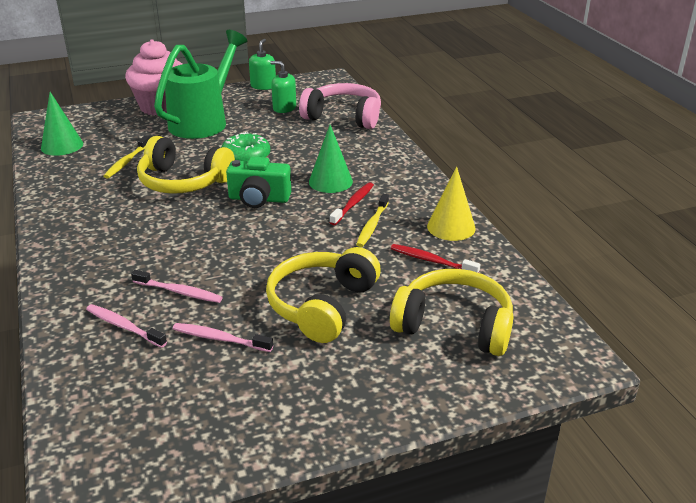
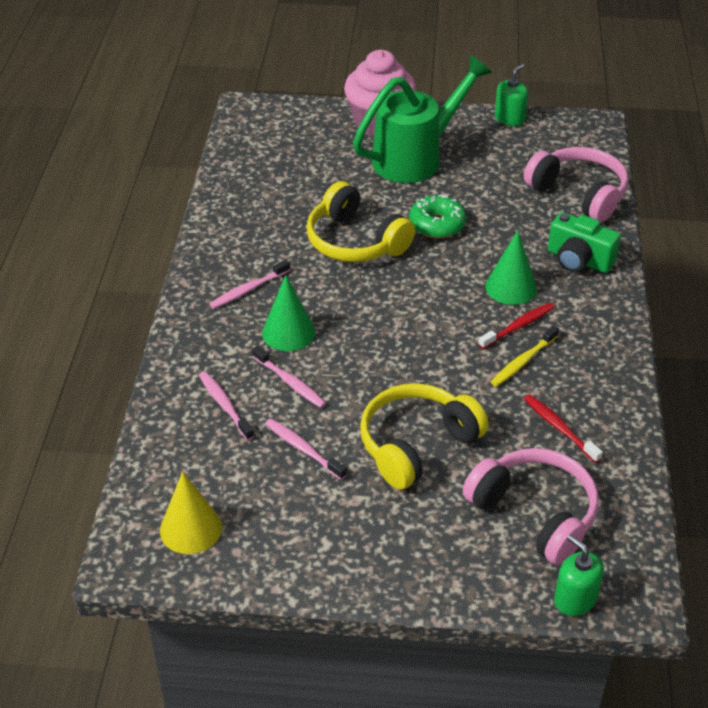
camera: 25 degrees right, 10 degrees up
green cone [41,92,83,156] -> green cone moved to [262,275,315,351]
yellow toothbrush [104,136,149,179] -> none
green camera [226,157,291,208] -> green camera moved to [548,212,621,273]
green soap dispenser [270,61,296,113] -> green soap dispenser moved to [554,534,604,616]
yellow headphones [390,269,513,356] -> pink headphones [463,448,599,565]
yellow cone [427,166,476,241] -> yellow cone moved to [160,471,222,554]
none -> pink toothbrush [210,260,290,309]

